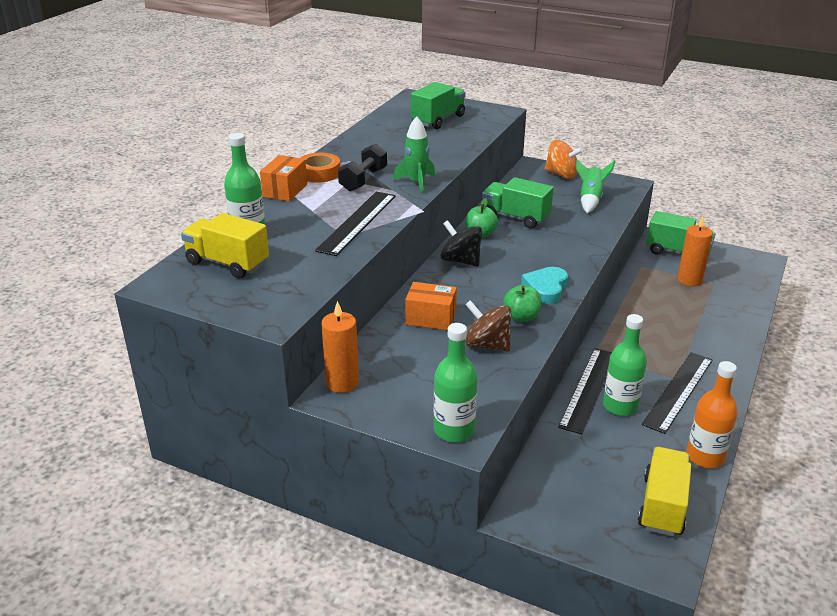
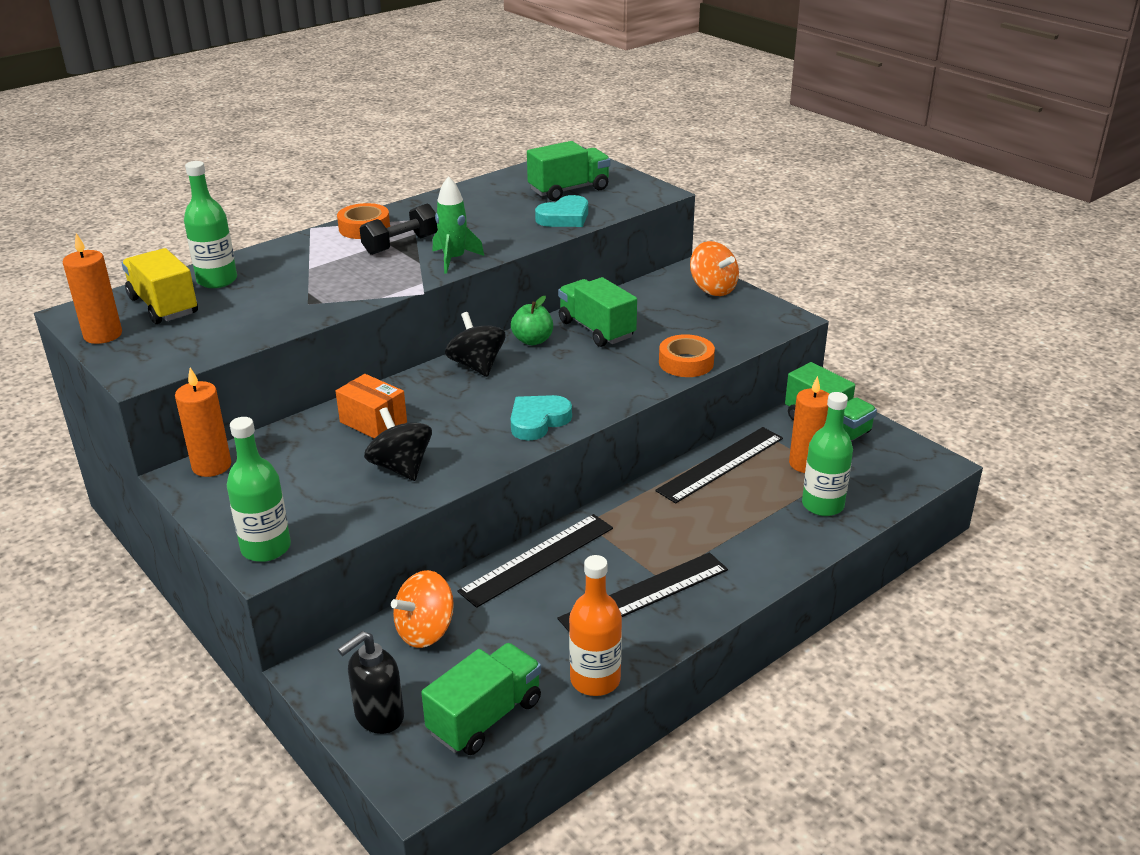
camera: 25 degrees right, 0 degrees up
orange box [260,155,307,201] -> none
black ruler [315,192,396,256] -> black ruler moved to [655,427,783,503]
brown spinning top [465,300,512,352] -> black spinning top [364,407,432,481]
green apple [503,285,542,322] -> none
green rocket [576,160,616,213] -> none
green bottle [603,314,647,416] -> green bottle moved to [802,392,853,516]
yellow truck [638,447,692,536] -> green truck [421,643,541,755]
none -> orange candle [63,233,122,344]
none -> black soap dispenser [337,631,404,734]
none -> orange spinning top [391,570,454,648]
none -> turquoise heart [535,195,588,227]
none -> orange tape [659,334,715,377]

